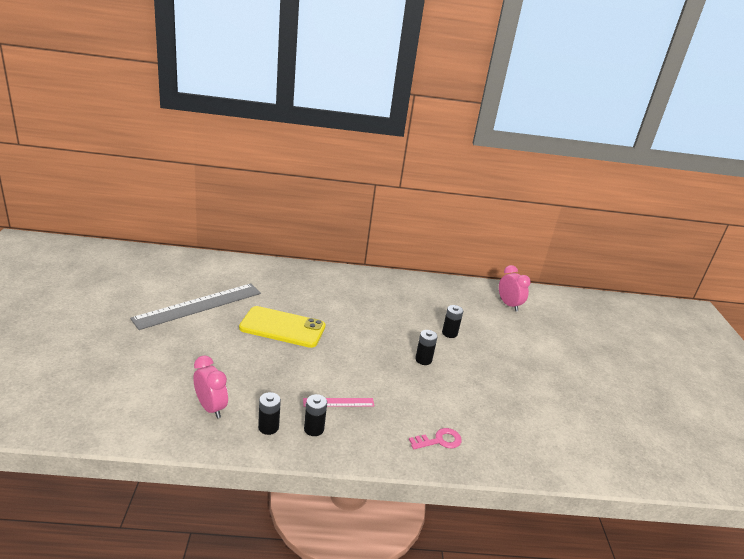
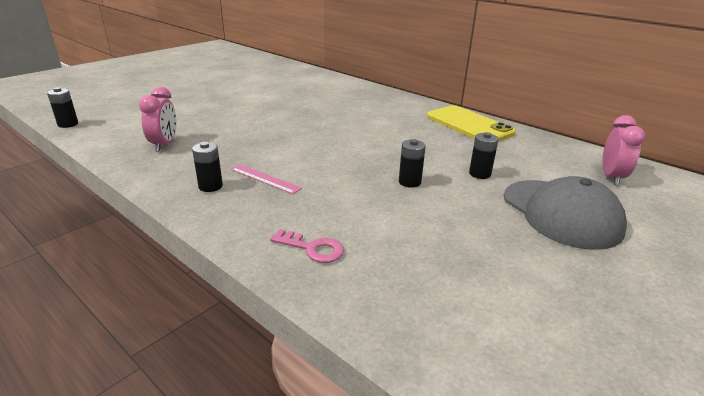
camera: 45 degrees right, 0 degrees up
grey ruler [130,284,261,330] -> none
yellow phone [239,306,326,348] -> yellow phone moved to [427,105,516,141]
black battery [258,392,281,435] -> black battery moved to [47,87,78,128]
none -> grey cap [504,176,627,250]

